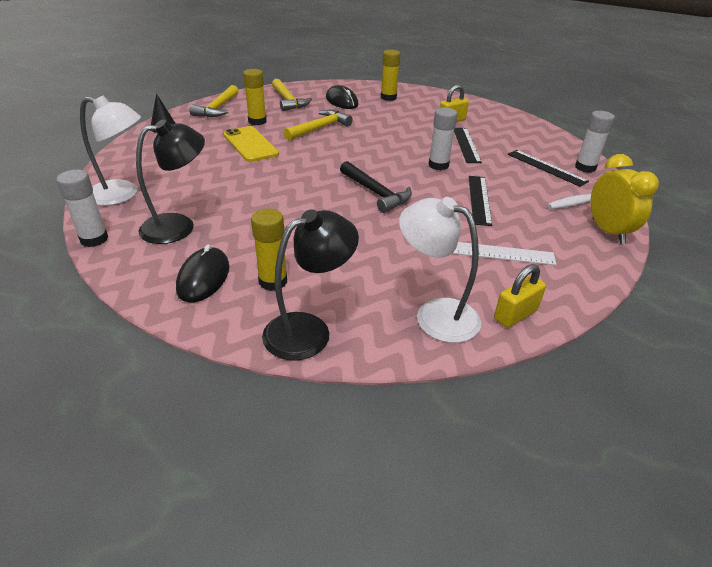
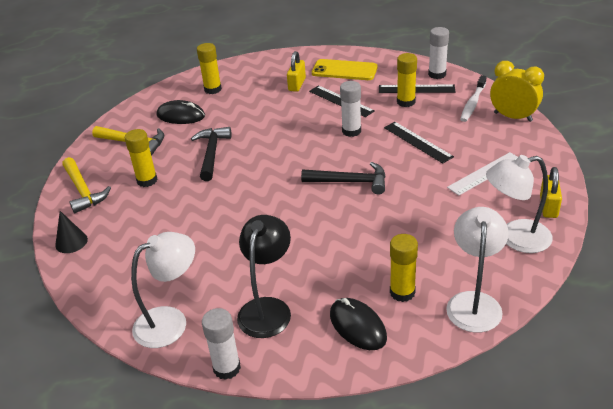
camera: 40 degrees left, 0 degrees up
yellow phone [223,126,279,162] -> yellow phone moved to [312,59,378,80]
black lamp [262,209,359,361] -> white lamp [446,207,509,333]
yellow hammer [284,110,353,140] -> black hammer [191,127,231,181]
none -> yellow glue stick [397,53,417,107]

